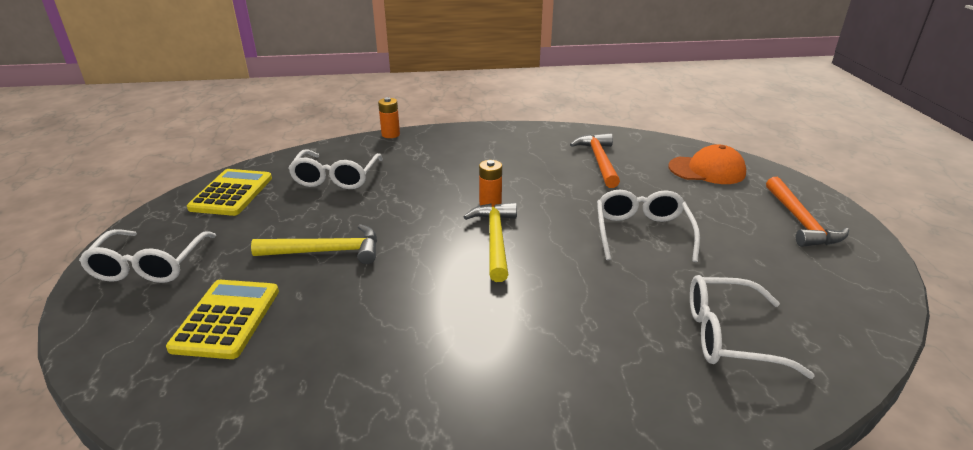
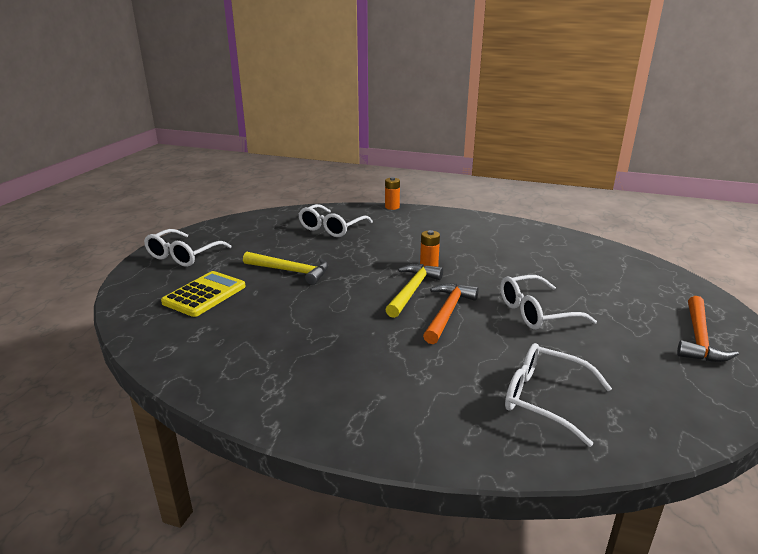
camera: 25 degrees right, 5 degrees down
yellow calculator [187,169,272,216] -> none
orange hammer [570,133,620,188] -> orange hammer moved to [423,283,479,344]
white glasses [597,190,700,262] -> white glasses turned 135 degrees counterclockwise [500,275,597,330]
orange cap [668,144,746,184] -> none

